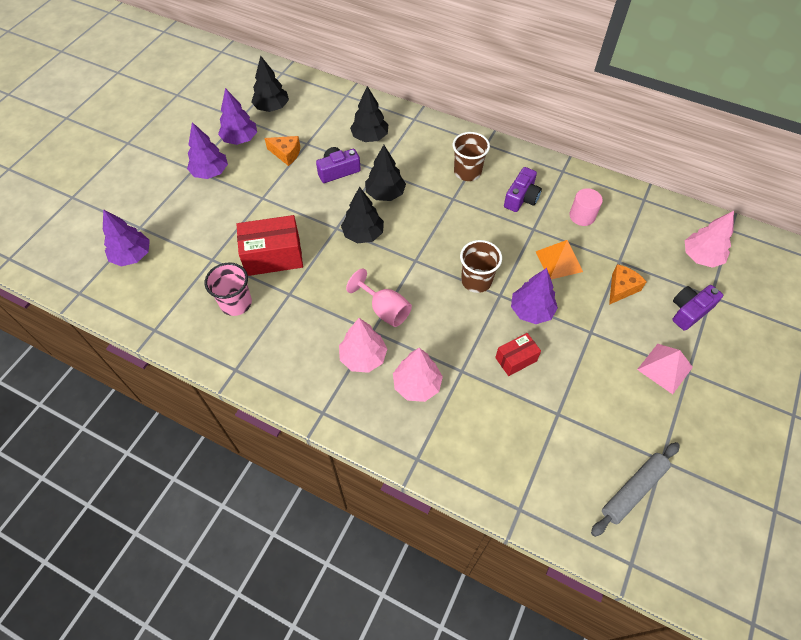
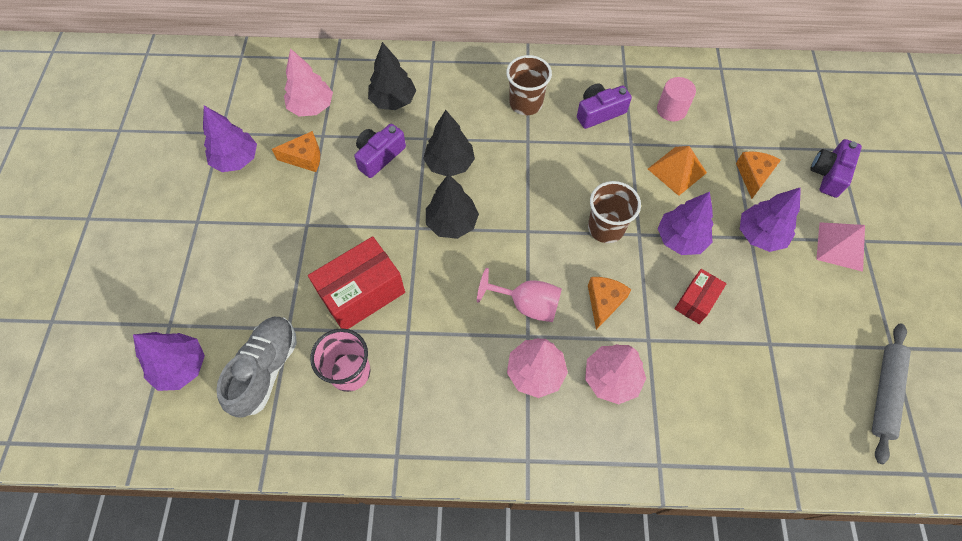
camera: 25 degrees left, 5 degrees up
purple tree [187,122,228,179] -> purple tree moved to [740,187,801,252]
black tree [251,56,289,112] -> none
purple camera [504,167,542,212] -> purple camera turned 120 degrees counterclockwise [577,83,632,129]
pink tree [685,211,734,268] -> pink tree moved to [284,48,333,116]
none -> grey shoe [216,317,297,418]
none -> orange cheese [588,277,632,330]

